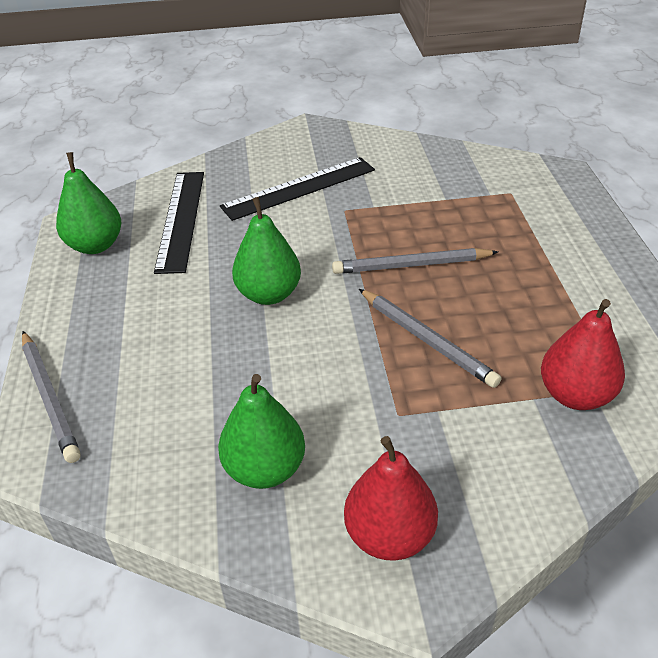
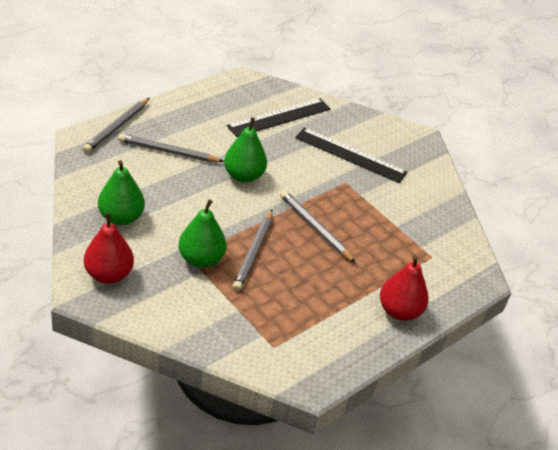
camera: 50 degrees right, 0 degrees up
green pear [56,152,121,254] -> green pear moved to [179,199,226,268]
red pear [541,299,625,410] -> red pear moved to [380,255,429,321]
none -> grey pencil [118,134,224,162]

